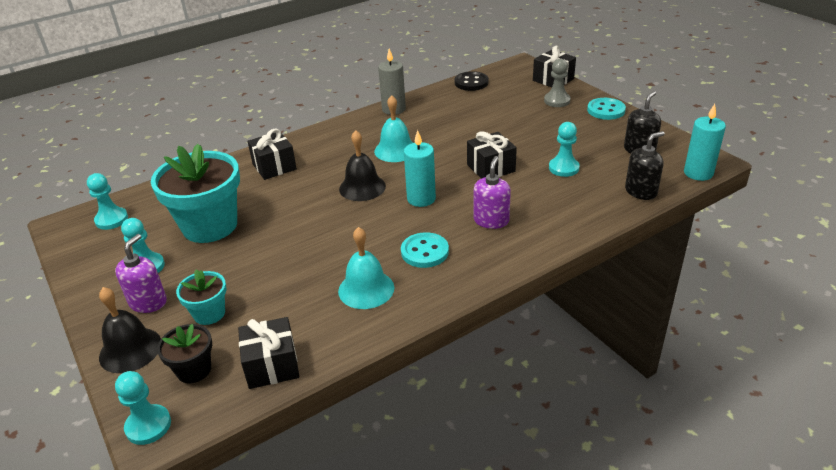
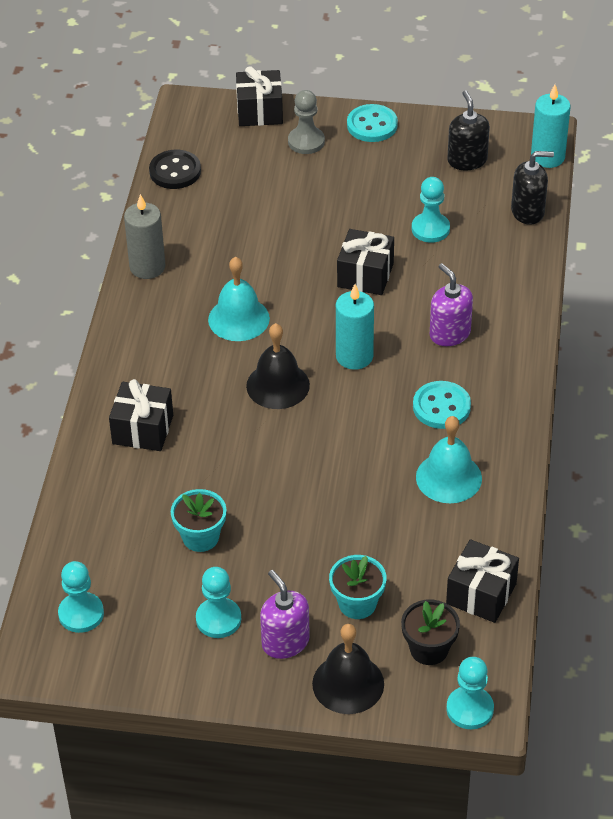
camera: 50 degrees left, 10 degrees up
turquoise flower pot [151,144,240,243] -> turquoise flower pot [171,489,226,552], size x0.49
black soap dispenser [625,131,665,200] -> black soap dispenser turned 75 degrees clockwise [511,151,554,224]

